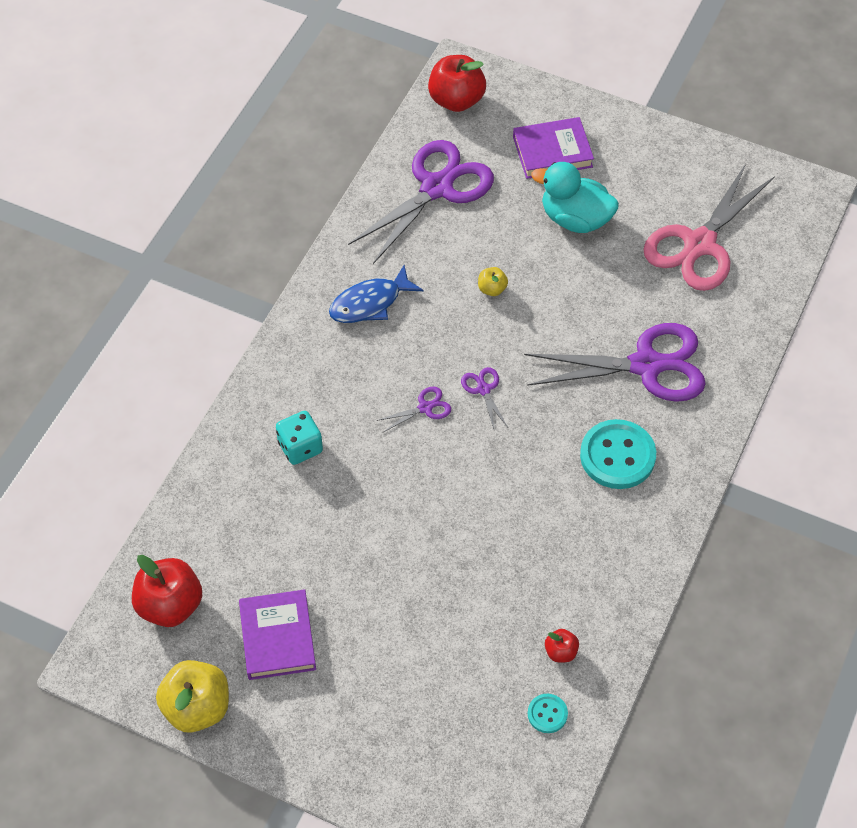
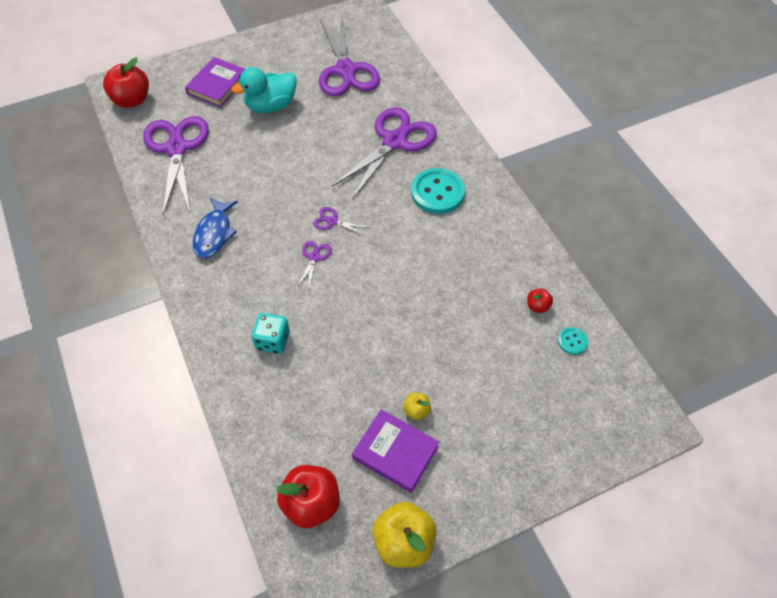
camera: 50 degrees left, 0 degrees up
yellow apple [478,267,508,296] -> yellow apple moved to [403,393,431,420]
pink scissors [643,164,775,291] -> purple scissors [319,17,380,96]

